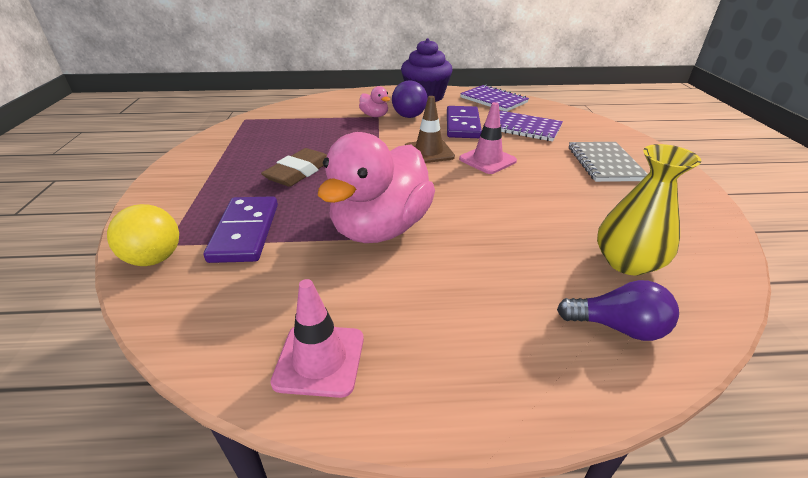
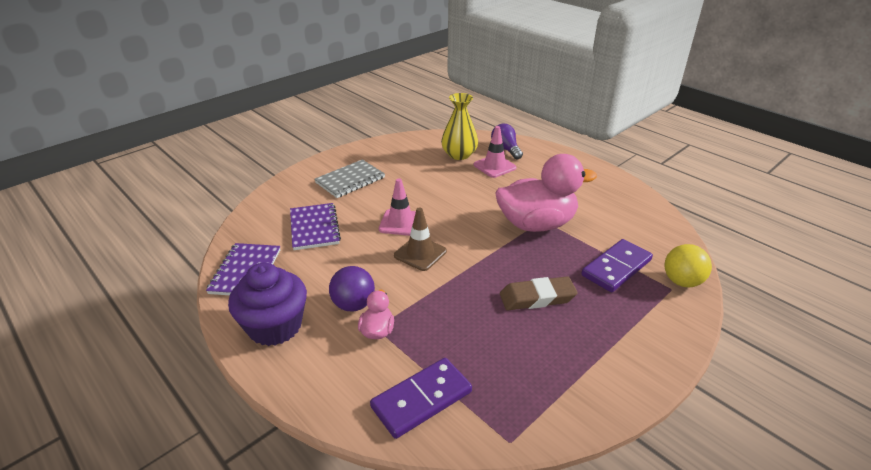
camera: 130 degrees left, 0 degrees up
pink traffic cone [270,279,364,398] -> pink traffic cone moved to [474,126,516,178]
purple domino [447,106,482,138] -> purple domino moved to [370,358,472,439]

